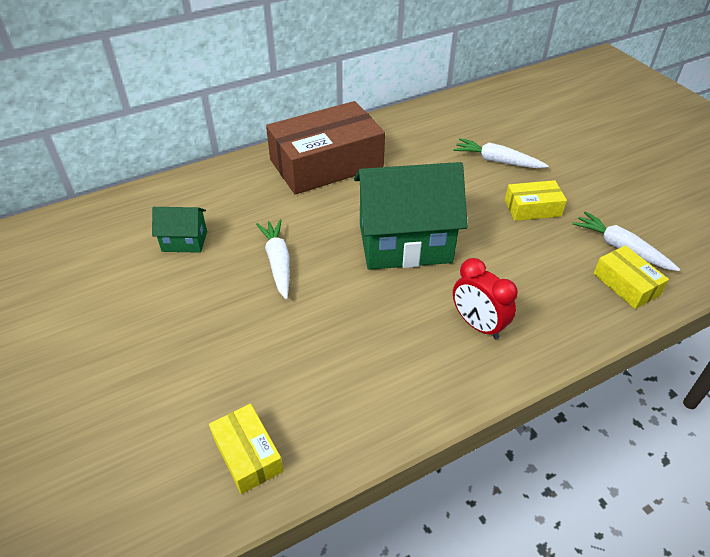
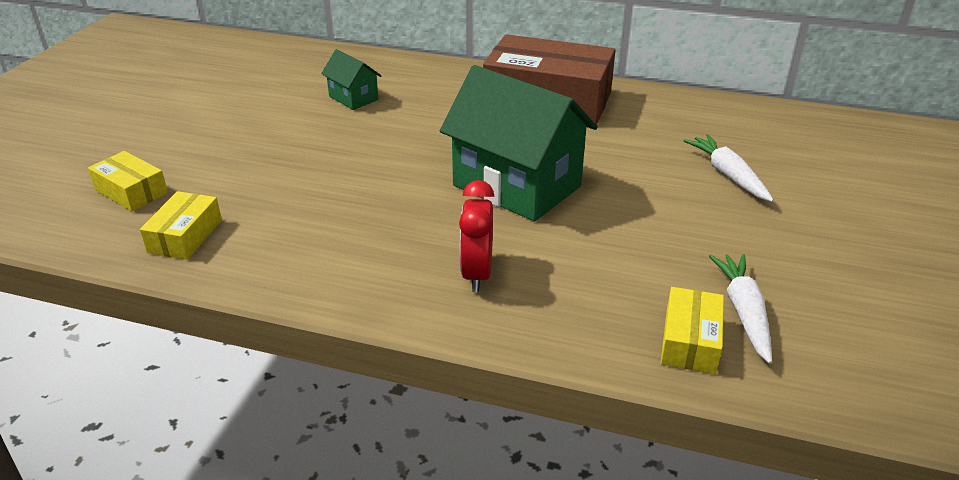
camera: 45 degrees right, 10 degrees down
white carrot [256,219,289,299] -> none
yellow box [505,180,567,221] -> yellow box moved to [88,151,168,211]

